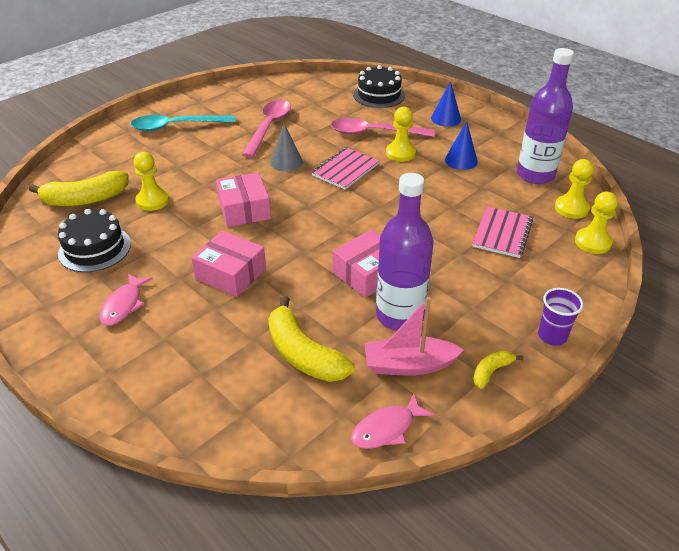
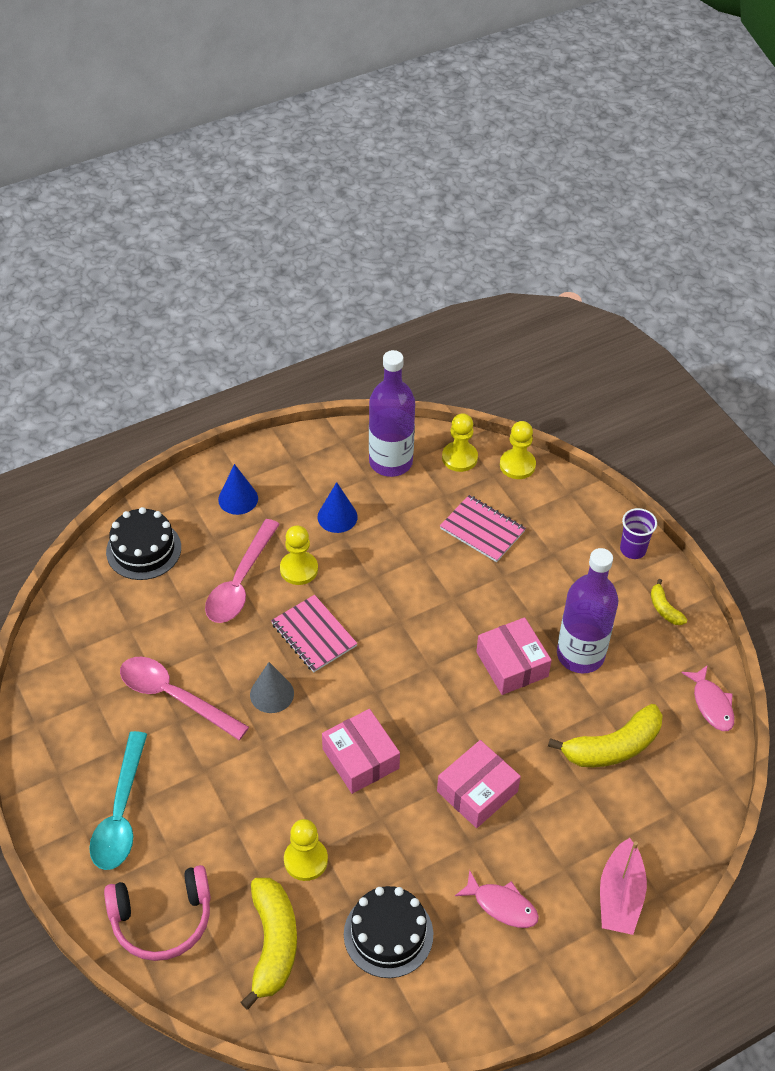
camera: 75 degrees left, 10 degrees up
pink box [216,172,271,227] -> pink box turned 60 degrees clockwise [322,709,400,794]
pink boat [364,297,464,376] -> pink boat moved to [600,838,647,935]
none -> pink headphones [104,865,211,961]

